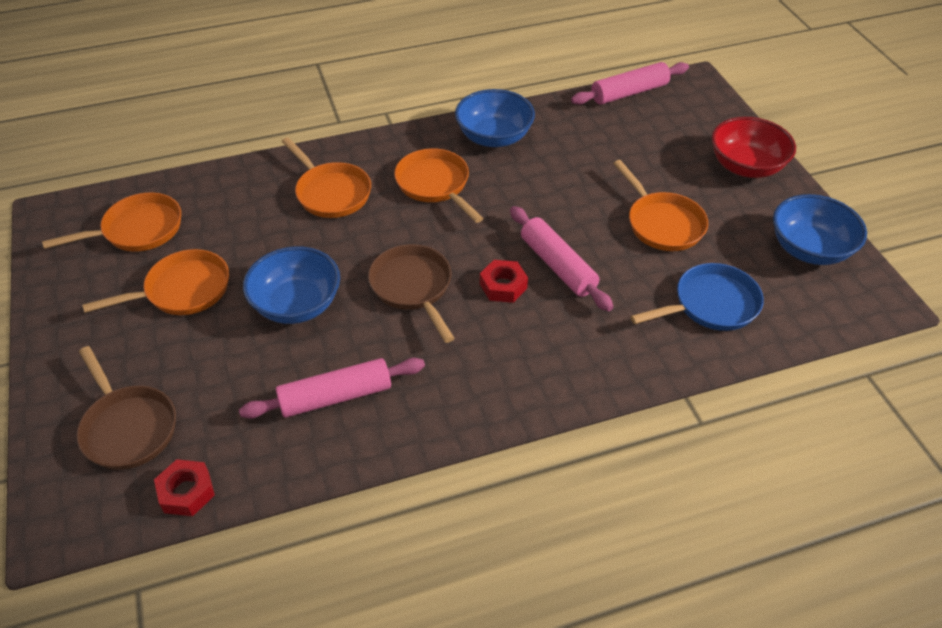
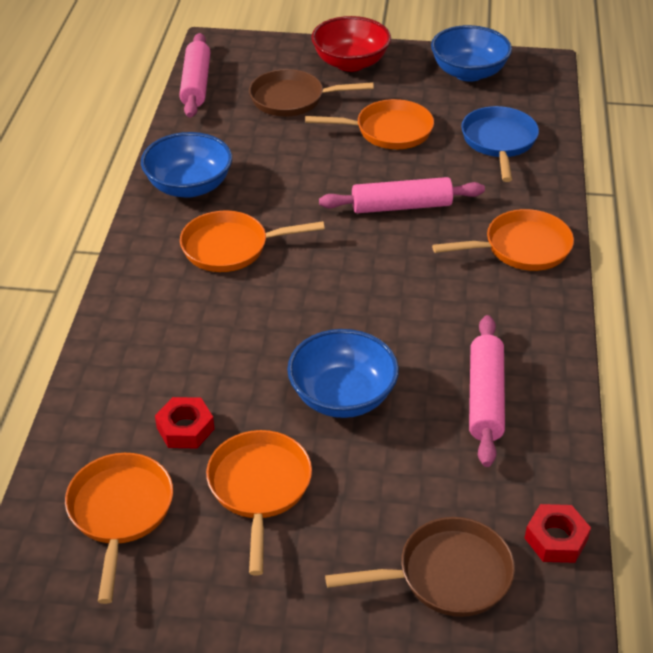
camera: 65 degrees left, 5 degrees down
orange pan [282,137,371,218] -> orange pan moved to [432,209,574,271]
brown pan [368,244,455,343] -> brown pan moved to [249,69,374,117]
red nut [480,260,528,303] -> red nut moved to [155,397,214,448]

